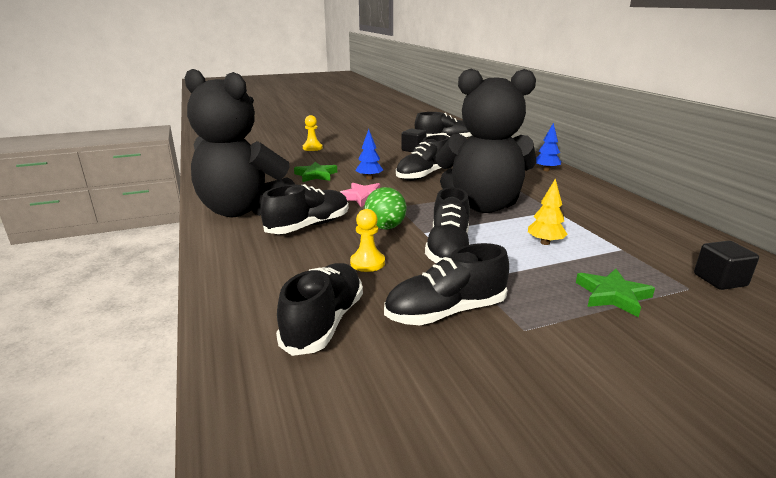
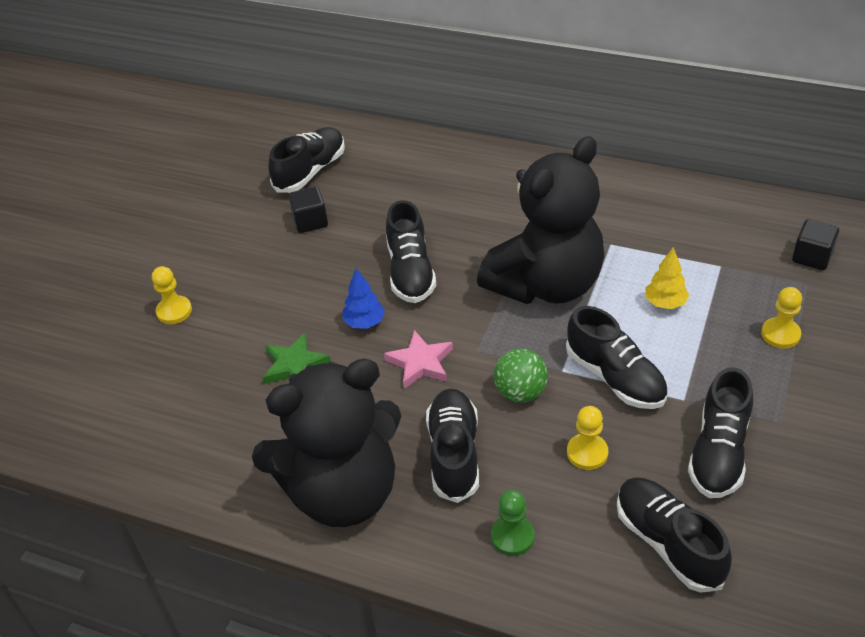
camera: 45 degrees left, 20 degrees up
blue tree [536,123,561,171] -> none
green star [576,269,655,317] -> yellow pawn [761,287,802,349]
none -> green pawn [491,490,535,556]

